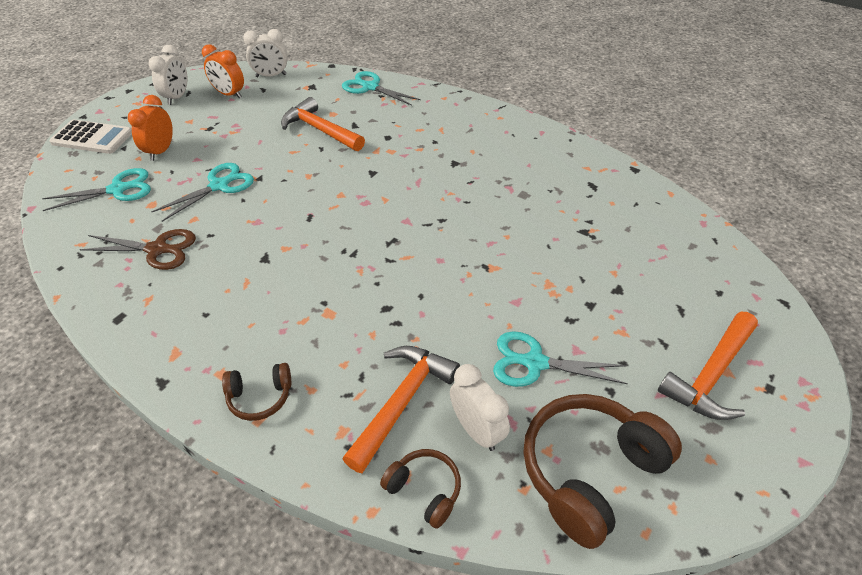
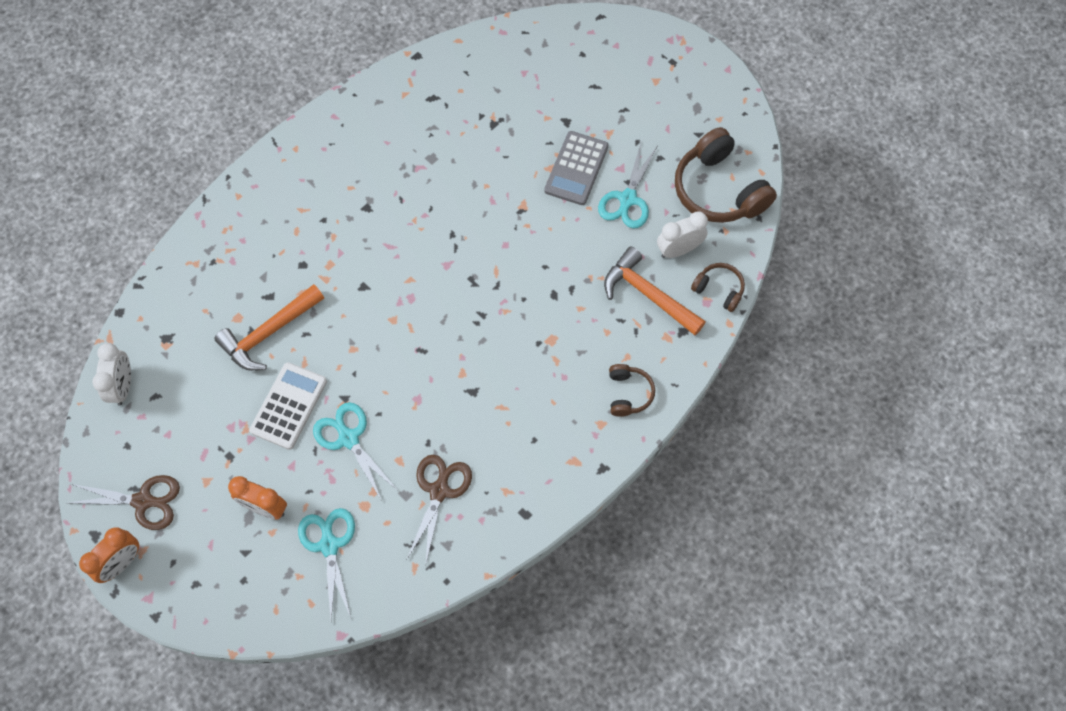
camera: 80 degrees left, 20 degrees up
white calculator [49,120,132,154] -> white calculator moved to [249,362,327,450]
white clock [149,45,188,105] -> brown scissors [68,475,180,530]
orange clock [202,44,244,99] -> orange clock moved to [79,527,139,583]
turquoise scissors [342,71,421,106] -> none
brown headphones [380,449,461,529] -> brown headphones turned 75 degrees clockwise [691,263,745,312]
orange hammer [658,312,758,420] -> none
none -> grey calculator [544,131,608,205]

